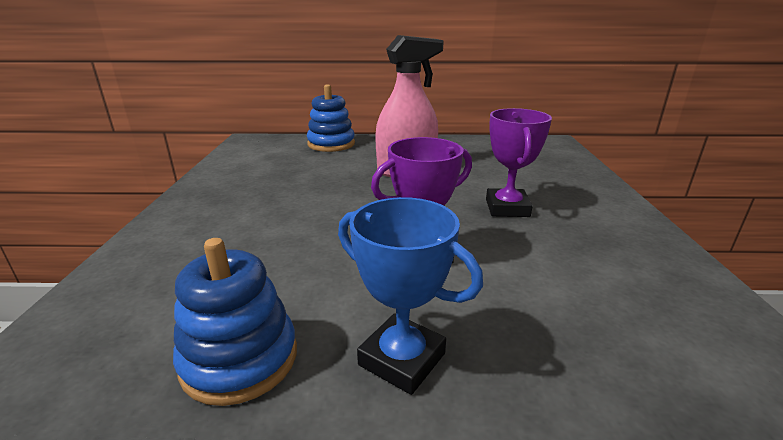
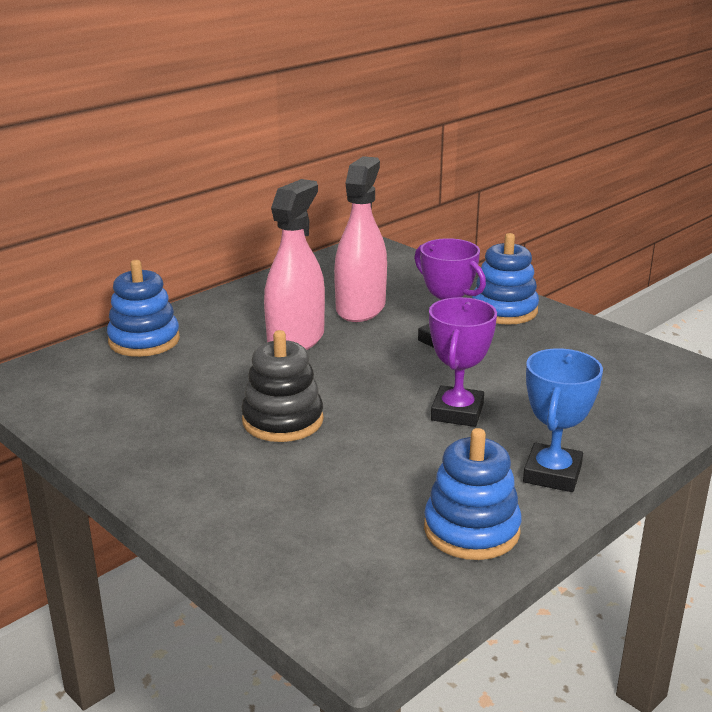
camera: 45 degrees left, 0 degrees up
blue trophy [338,197,483,395] -> blue trophy turned 60 degrees counterclockwise [523,348,603,492]
none -> black stacking toy [241,330,324,442]
none -> pink spray bottle [334,156,387,322]
none -> blue stacking toy [472,233,539,325]

